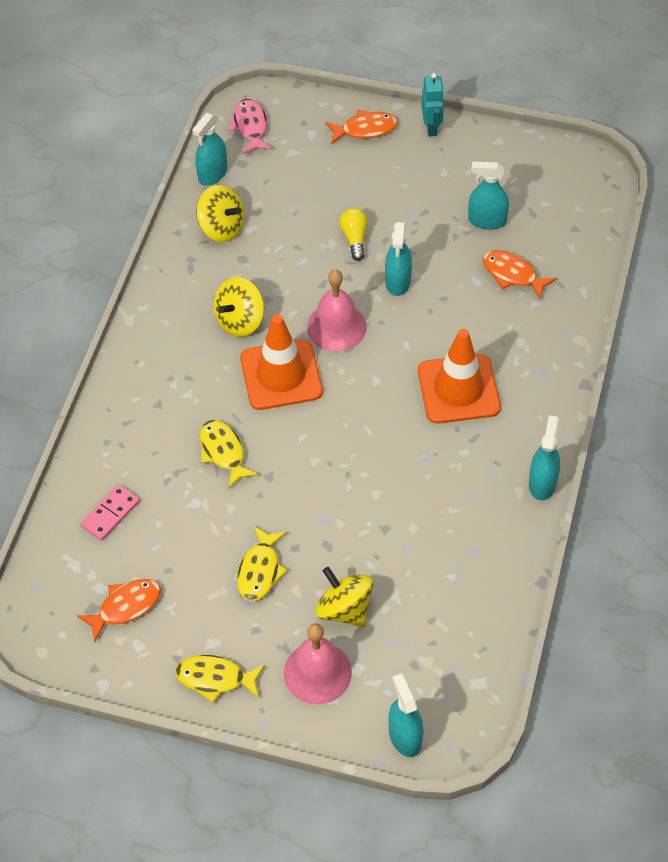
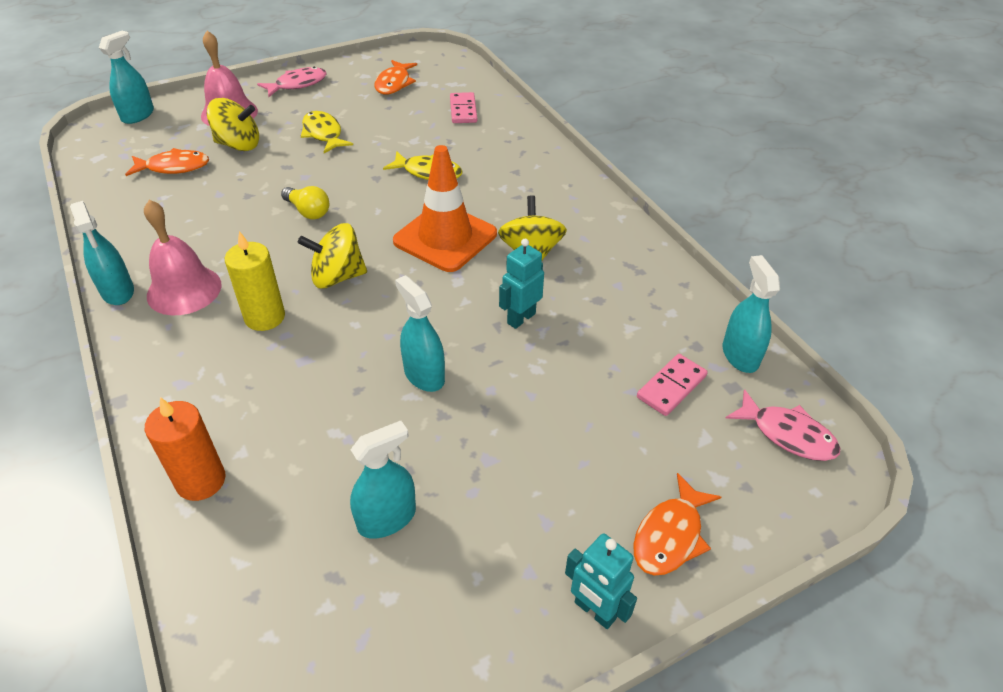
camera: 135 degrees right, 10 degrees down
yellow fish [175,655,265,703] -> pink fish [257,67,327,97]
yellow spinning top [196,185,245,242] -> yellow spinning top moved to [298,223,367,289]
pink bell [307,270,366,351] -> pink bell moved to [144,200,222,315]
yellow light bulb [339,208,368,261] -> yellow light bulb moved to [281,186,329,220]
turquoise spray bottle [388,674,423,757] -> turquoise spray bottle turned 90 degrees counterclockwise [99,31,154,124]
orange traffic cone [418,329,501,424] -> yellow candle [225,231,285,331]
orange fish [482,250,557,299] -> orange fish moved to [125,148,209,176]
none -> orange candle [145,397,225,501]
none -> turquoise robot [499,239,544,329]
none -> pink domino [637,354,708,416]

